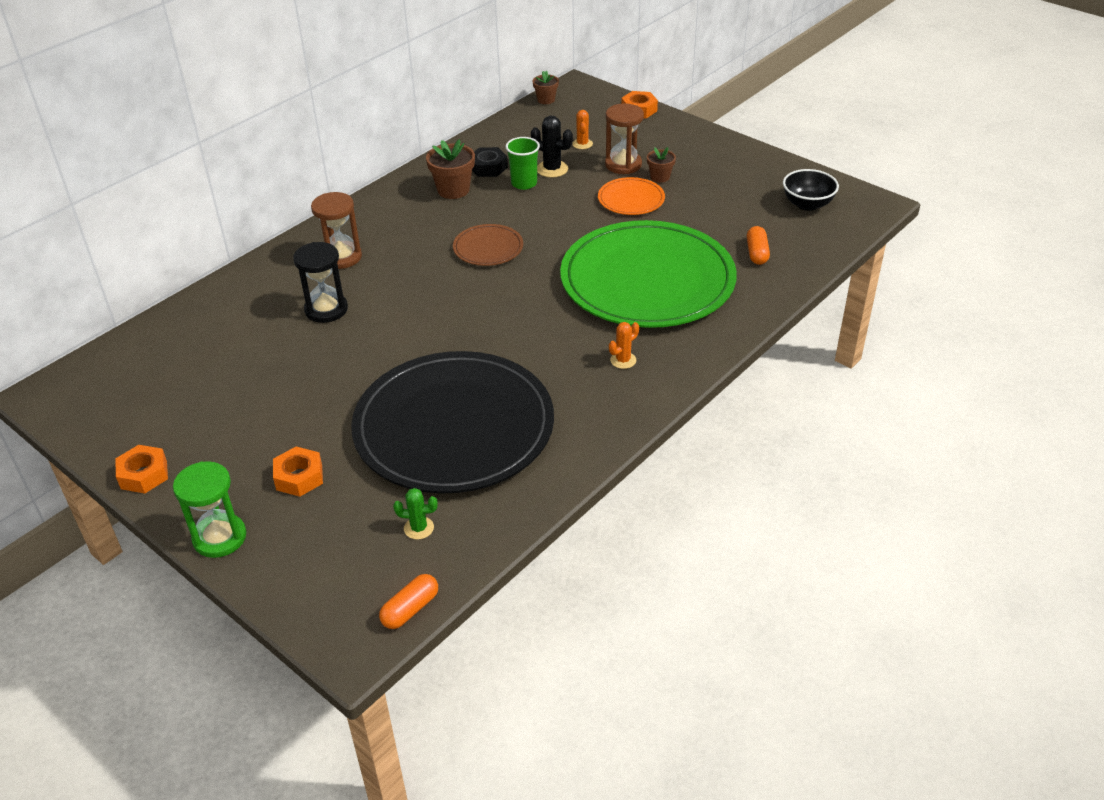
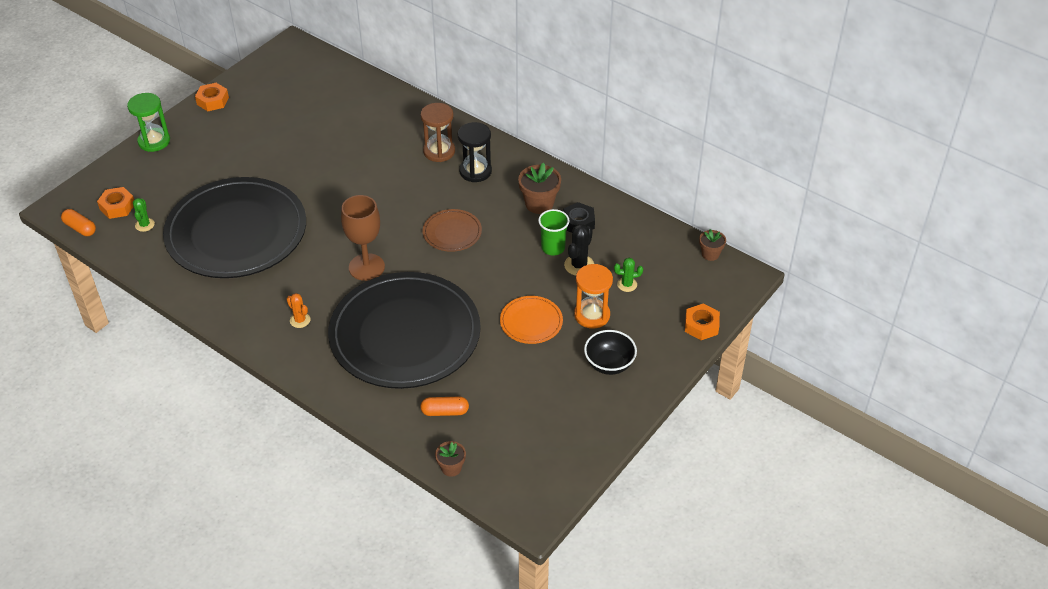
camera: 85 degrees right, 5 degrees up
orange nut [273,447,323,497] -> orange nut moved to [97,187,134,219]
black hourglass [293,242,348,323] -> black hourglass moved to [458,122,492,182]
green plate [560,220,737,328] -> black plate [328,272,481,389]
orange cactus [572,110,593,149] -> green cactus [614,258,643,292]
brown hourglass [605,103,644,174] -> orange hourglass [574,264,613,329]
brown flower pot [647,147,676,183] -> brown flower pot moved to [435,441,466,477]
black bowl [783,169,839,211] -> black bowl moved to [584,330,637,375]
none -> brown goblet [341,195,385,281]

